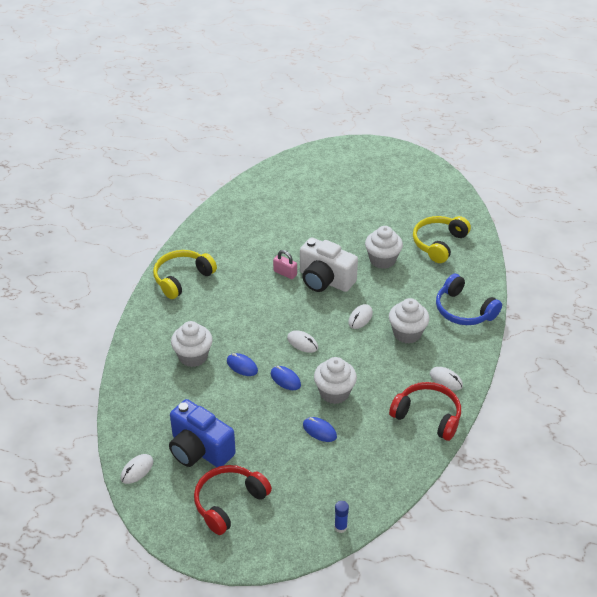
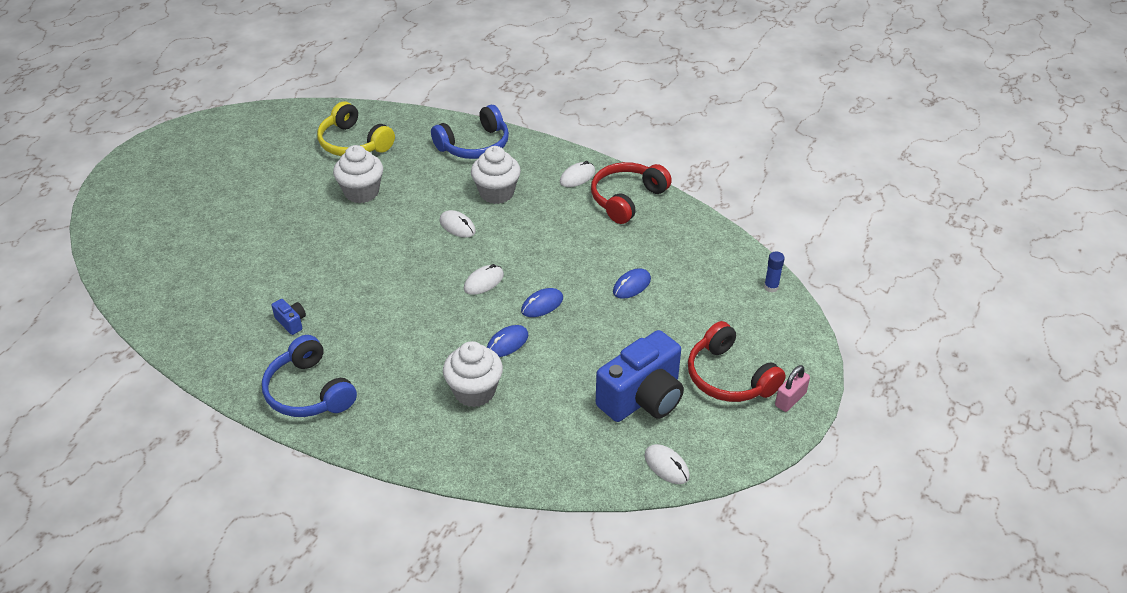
camera: 80 degrees left, 0 degrees up
yellow headphones [153,250,217,299] -> blue headphones [262,335,357,417]
pink padlock [273,250,297,279] -> pink padlock moved to [775,365,810,412]
white camera [300,237,358,292] -> none
white cupcake [314,357,357,404] -> none
none -> blue camera [271,299,306,335]

